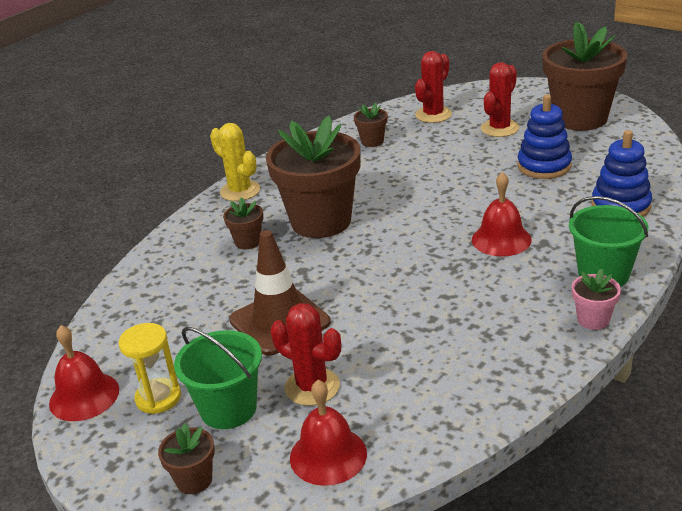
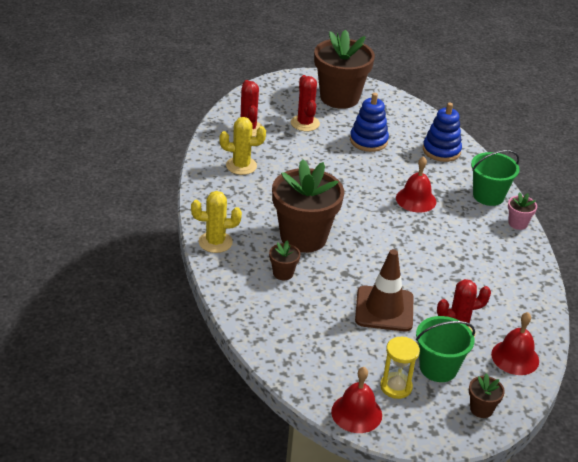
camera: 55 degrees left, 5 degrees up
brown flower pot [354,103,388,147] -> yellow cactus [220,117,266,175]

